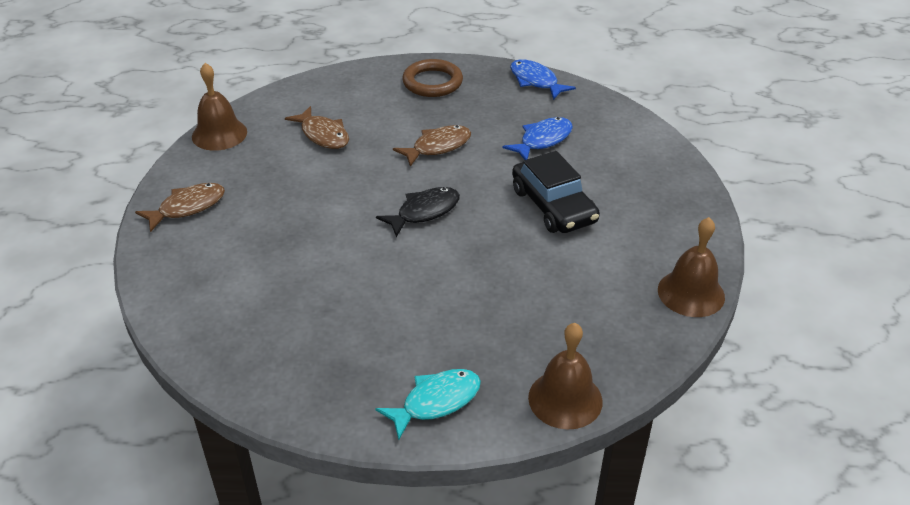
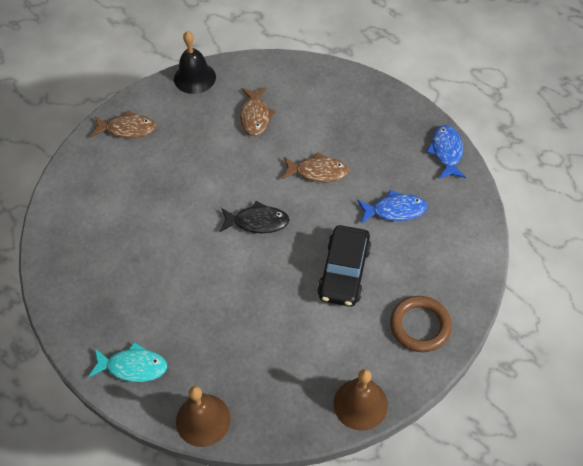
camera: 40 degrees right, 15 degrees up
brown bell [192,63,247,151] -> black bell [174,31,216,94]
brown ring [402,59,463,97] -> brown ring moved to [390,296,452,352]

